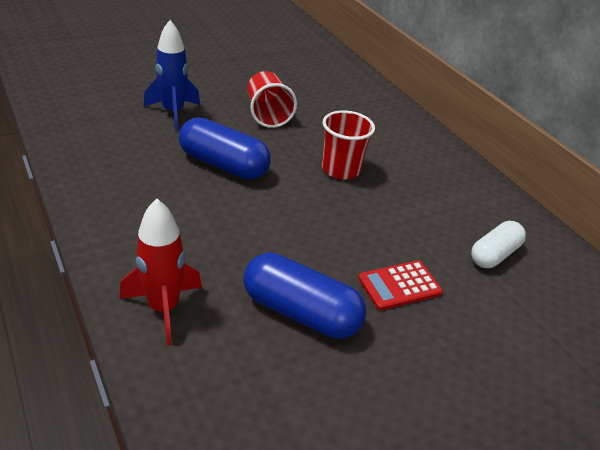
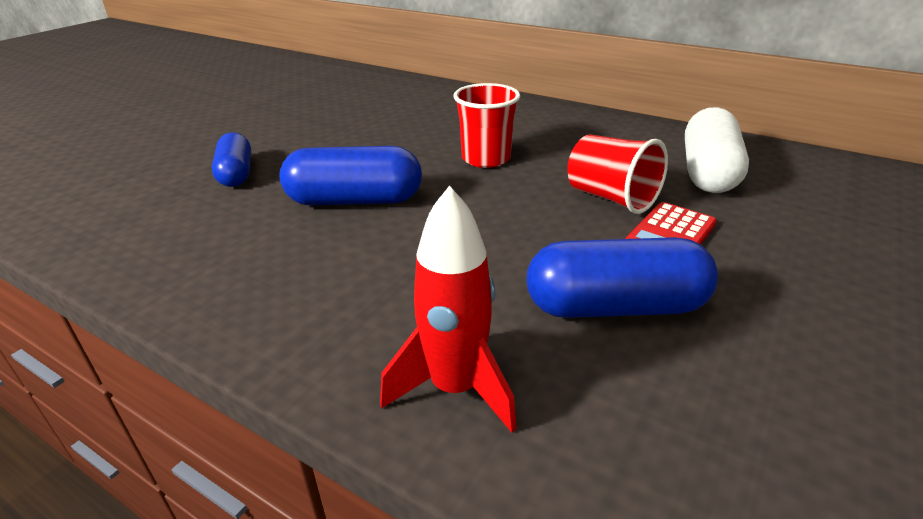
camera: 25 degrees left, 5 degrees down
blue rocket [144,20,200,130] -> blue capsule [212,132,251,187]
red cup [247,71,297,128] -> red cup moved to [568,134,668,214]
white capsule [471,221,526,268] -> white capsule [685,107,749,193], size x1.53

